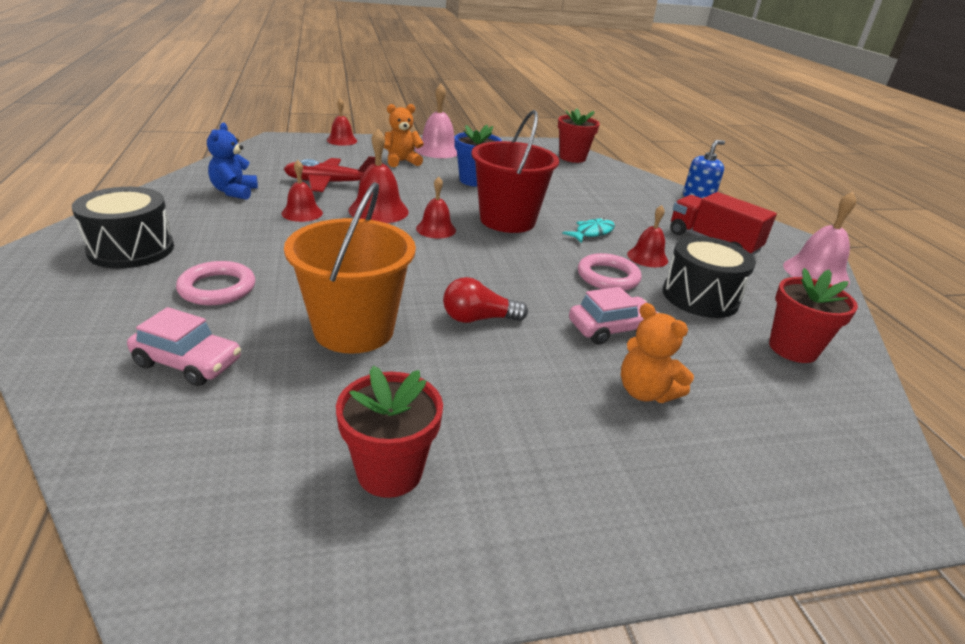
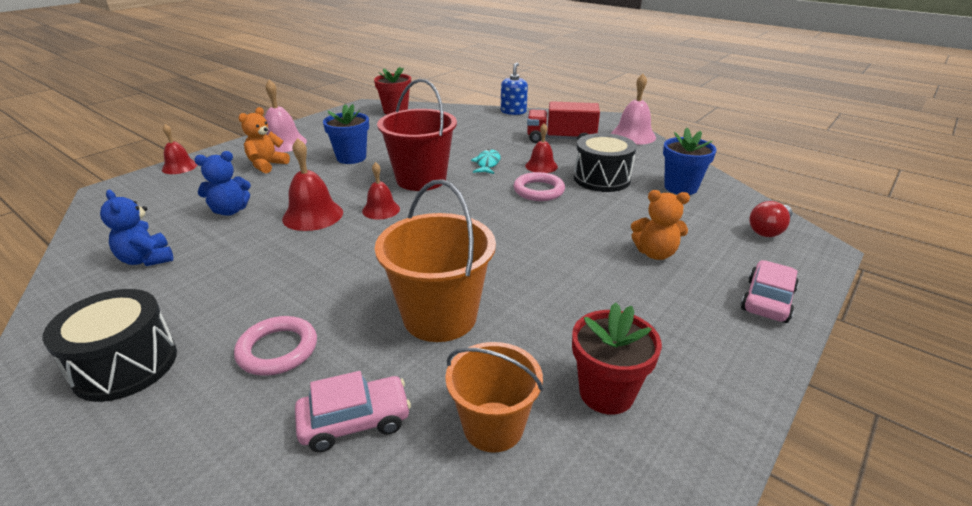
camera: 35 degrees left, 0 degrees up
red bell [282,160,323,222] -> none
red plane [284,156,375,192] -> blue teddy bear [194,151,251,216]
red light bulb [443,277,528,323] -> red light bulb moved to [750,201,793,237]
pink car [569,287,659,345] -> pink car moved to [741,260,799,323]
red flower pot [769,268,858,363] -> blue flower pot [663,128,717,195]
none -> orange bucket [445,342,543,453]

